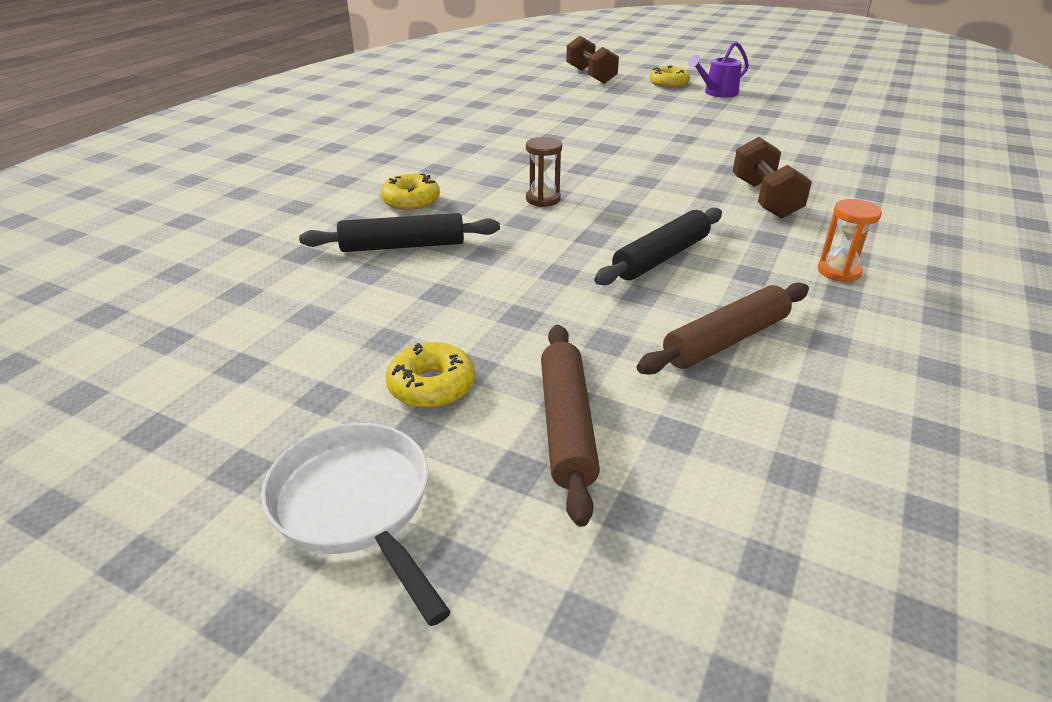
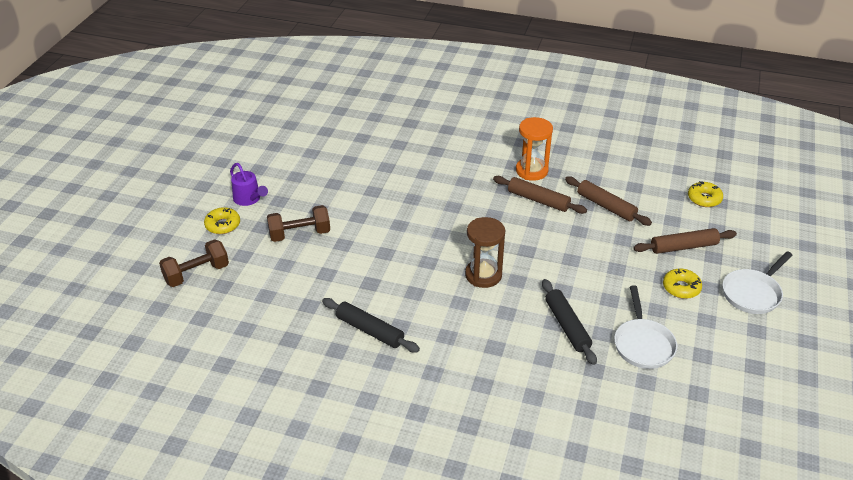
camera: 100 degrees left, 5 degrees up
yellow donut [380,174,440,210] -> yellow donut moved to [688,181,723,207]
brown hourglass [526,137,562,207] -> brown hourglass [465,217,505,288], size x1.65
black rolling pin [594,208,722,285] -> black rolling pin moved to [322,298,420,352]
brown dumbbell [733,137,812,218] -> brown dumbbell moved to [267,205,330,242]
orange hourglass [818,199,882,282] -> orange hourglass [516,117,553,181], size x1.65
none -> brown rolling pin [493,176,587,214]
none -> white pan [614,285,677,369]

